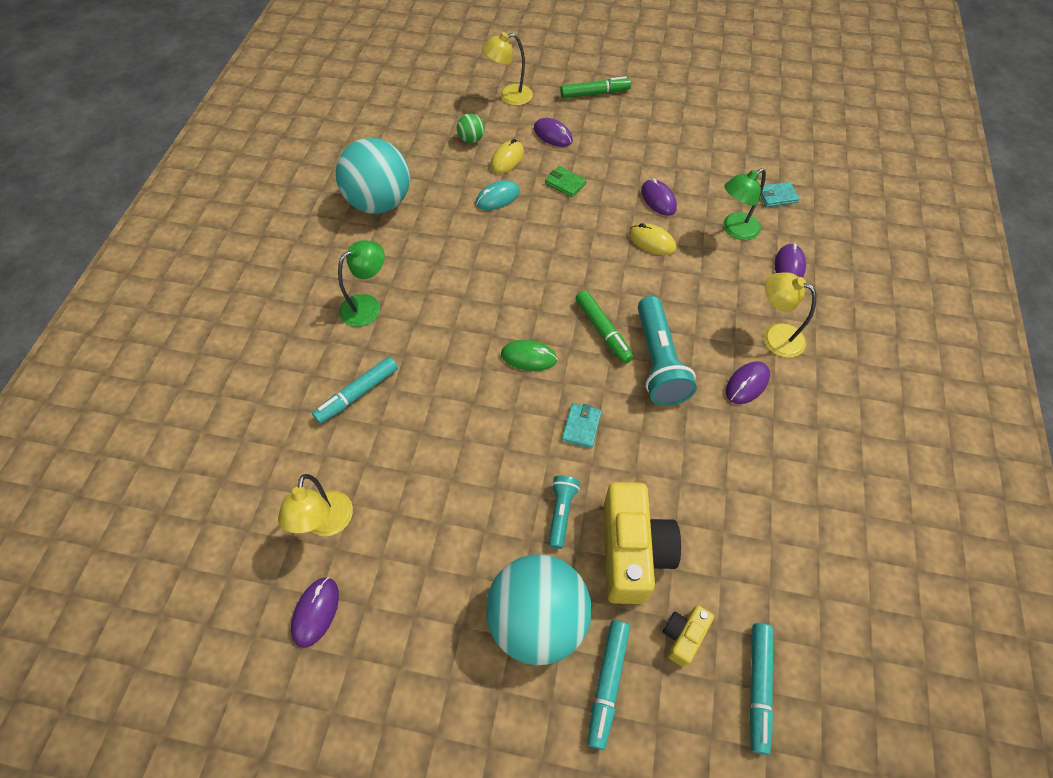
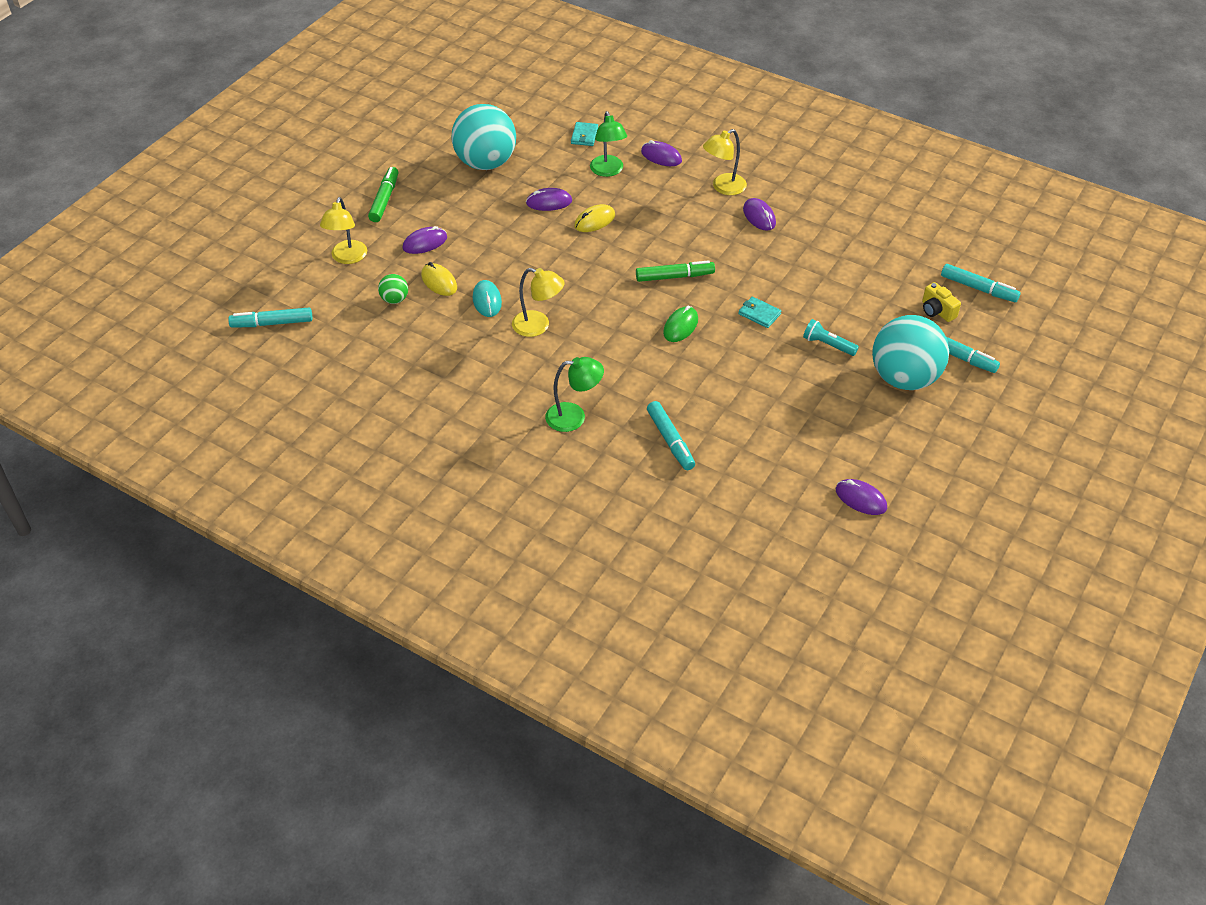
camera: 70 degrees left, 10 degrees down
yellow lamp [278,474,353,536] -> yellow lamp moved to [512,268,565,337]
turquoise ball [336,138,410,214] -> turquoise ball moved to [452,104,516,170]
green lamp [338,240,385,327] -> green lamp turned 105 degrees clockwise [545,357,604,432]
green wallet [545,166,586,197] -> none
yellow camera [603,482,681,604] -> none
turquoise flashlight [638,296,697,406] -> none
none -> turquoise marker [228,308,313,327]

